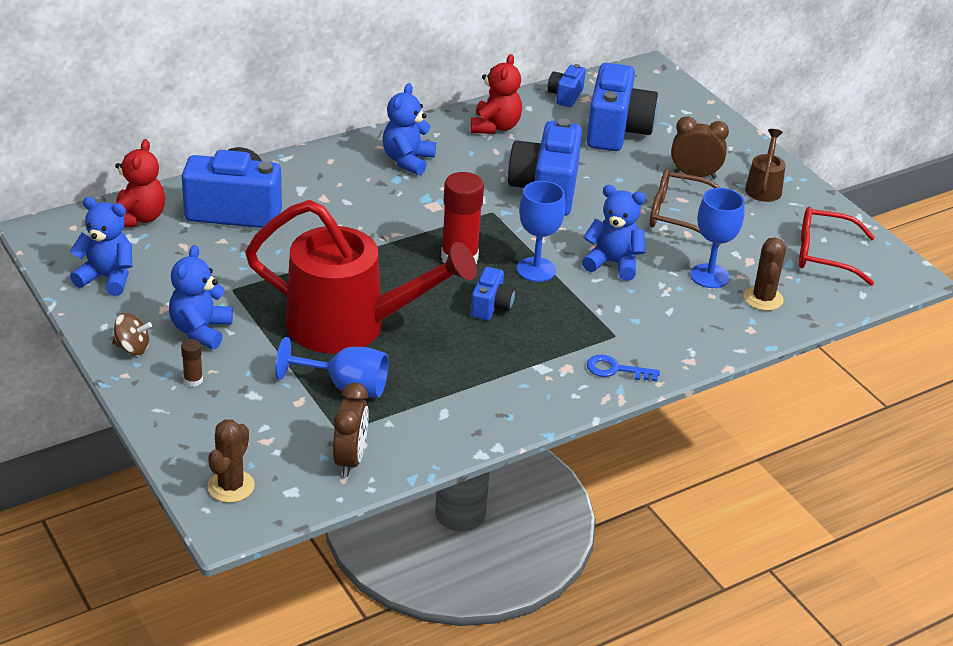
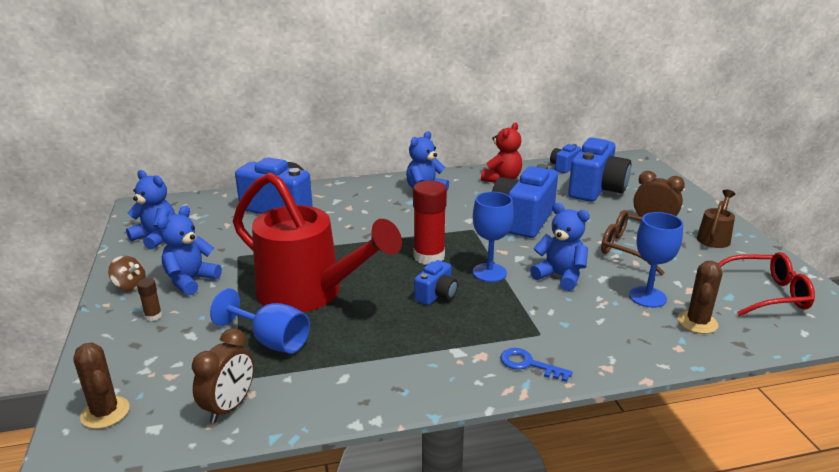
camera: 20 degrees right, 10 degrees down
red teddy bear [115,139,165,227] -> none
brown cactus [207,419,255,503] -> brown cactus turned 75 degrees counterclockwise [73,343,130,429]
red glasses [799,207,875,286] -> red glasses turned 150 degrees clockwise [718,252,815,316]

